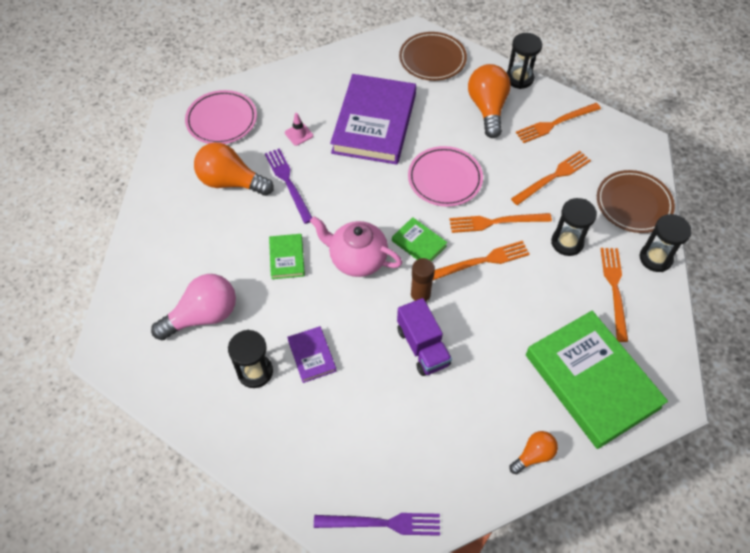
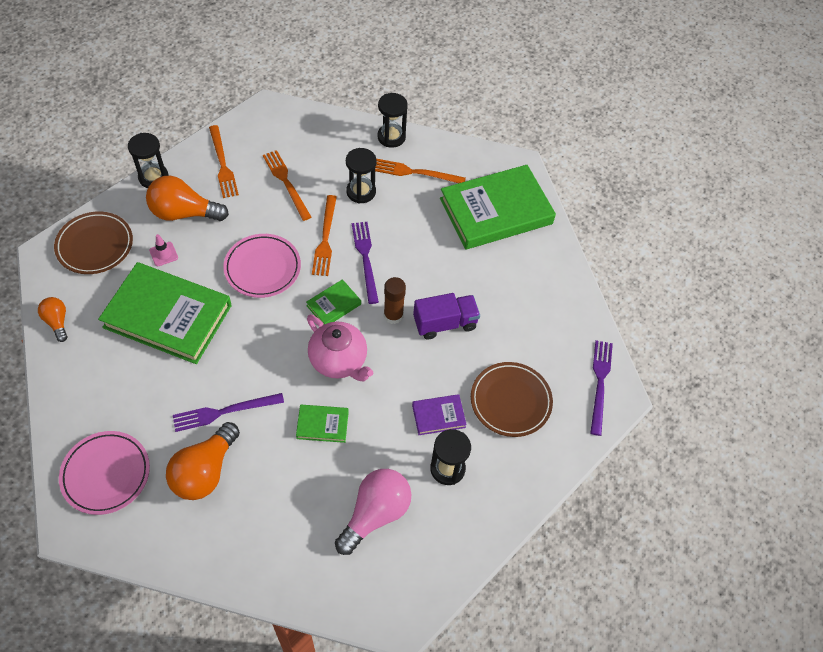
camera: 85 degrees left, 0 degrees up
pink light bulb [151,274,236,340] -> pink light bulb turned 60 degrees clockwise [335,469,411,555]
pink traffic cone [285,113,313,146] -> pink traffic cone moved to [149,234,178,266]
pink teapot [310,216,402,277] -> pink teapot turned 75 degrees counterclockwise [307,315,373,381]
purple book [330,74,416,165] -> green book [98,262,232,364]
orange fork [433,241,530,280] -> purple fork [352,222,379,304]
orange light bulb [510,431,558,474] -> orange light bulb moved to [38,297,67,342]
brown plate [597,170,675,233] -> brown plate moved to [471,362,553,437]

